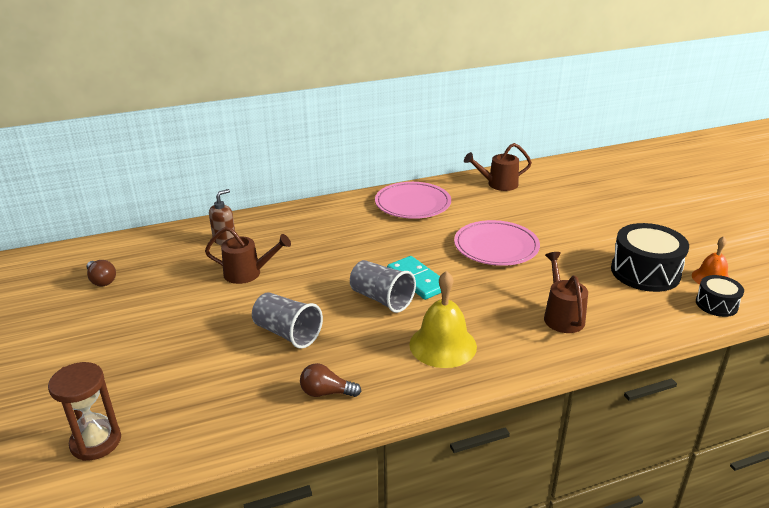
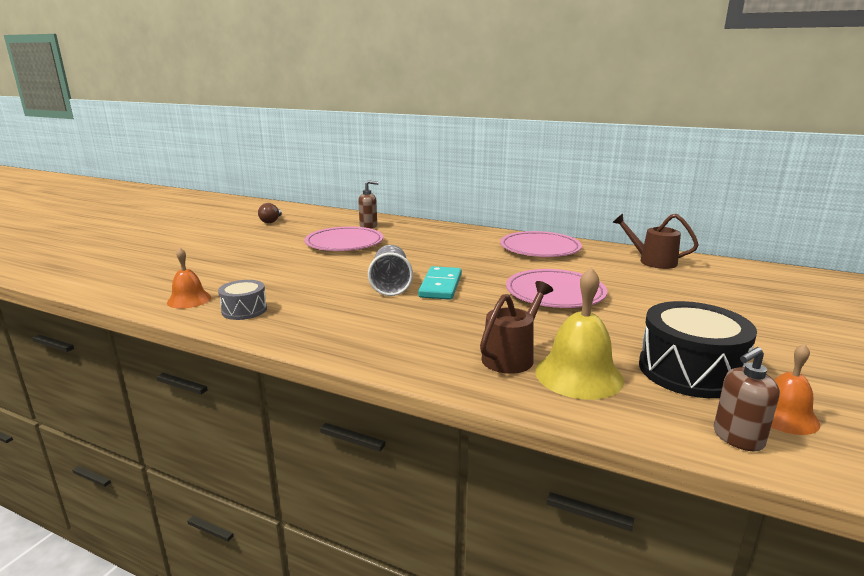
camera: 45 degrees right, 10 degrees down
brown hourglass [48,362,121,461] -> none
brown watering can [205,227,291,284] -> pink plate [304,226,383,251]
grey cup [252,292,323,349] -> none
brown light bulb [300,363,362,397] -> grey drum [218,280,267,320]
yellow bell [409,271,477,368] -> yellow bell moved to [535,267,624,400]
black drum [696,275,744,317] -> brown soap dispenser [714,347,780,451]
none -> orange bell [167,248,211,309]

